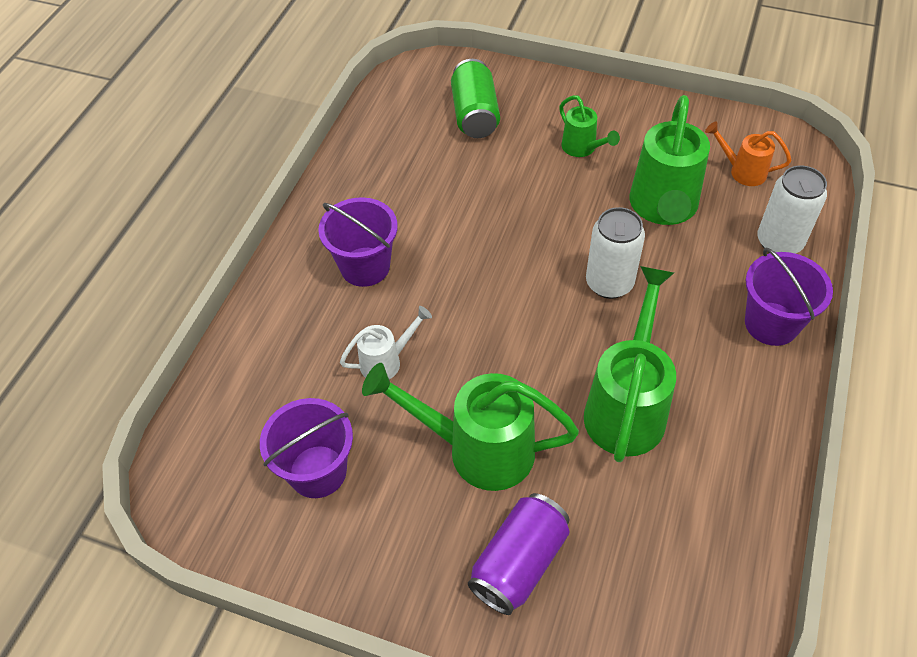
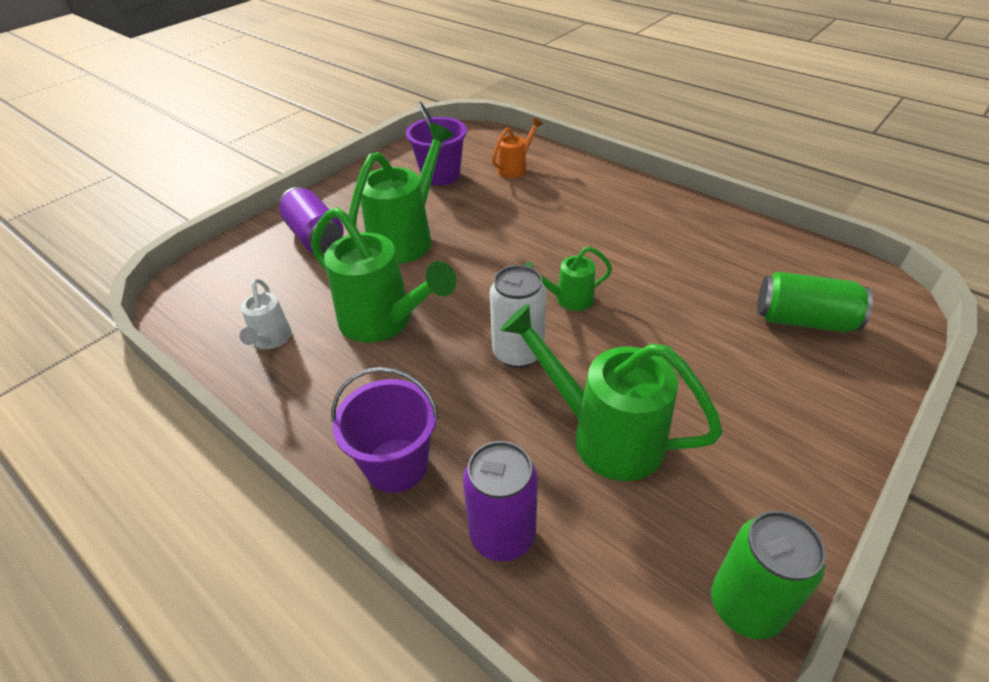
camera: 110 degrees right, 10 degrees down
purple bucket [318,197,398,287] -> none
white watering can [340,306,432,379] -> white watering can moved to [240,278,292,349]
green watering can [559,95,620,157] -> green watering can moved to [524,246,612,311]
orange watering can [705,122,792,186] -> orange watering can moved to [492,118,543,179]
white can [757,165,827,254] -> purple can [463,441,538,561]
none -> green can [711,511,826,639]

